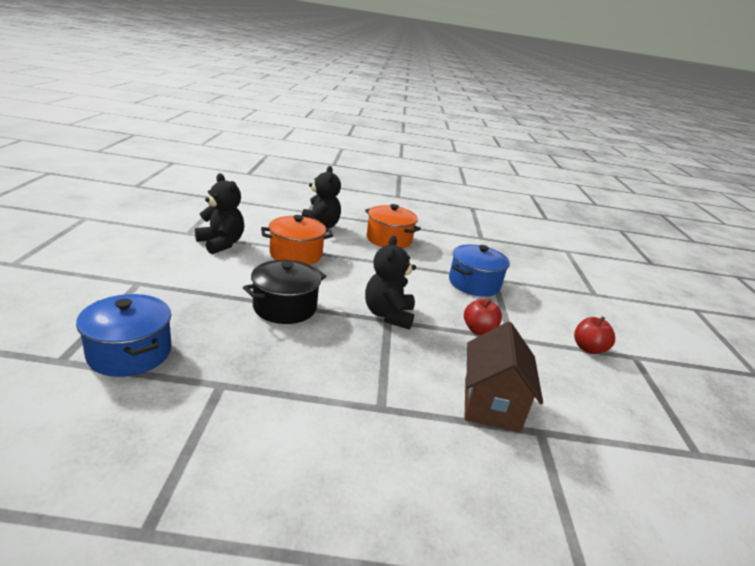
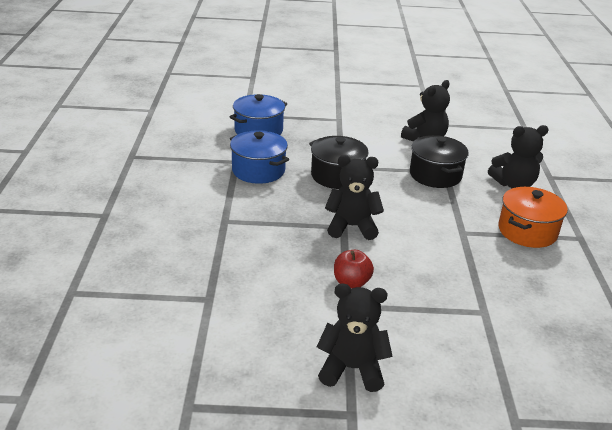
camera: 90 degrees right, 5 degrees up
orange pot [261,215,333,265] -> black pot [410,135,468,188]
blue pot [449,244,510,296] -> blue pot moved to [230,130,289,184]
brown house [464,322,543,433] -> none
red apple [574,316,615,354] -> black teddy bear [317,284,393,392]

